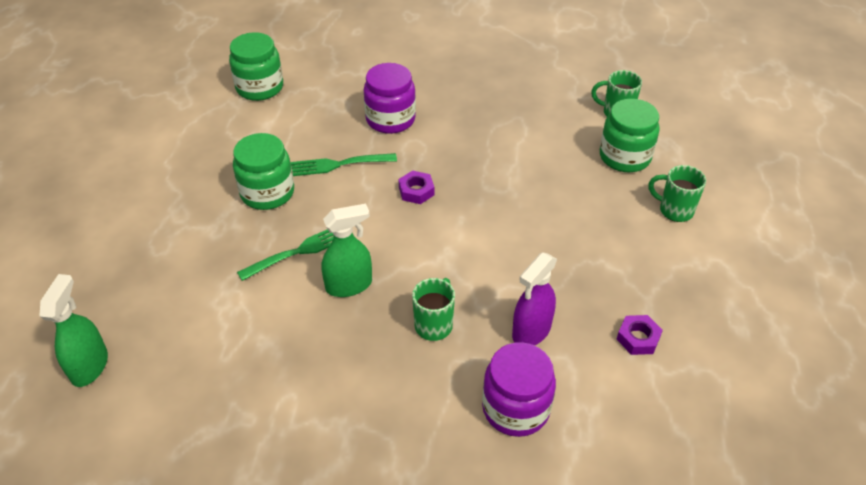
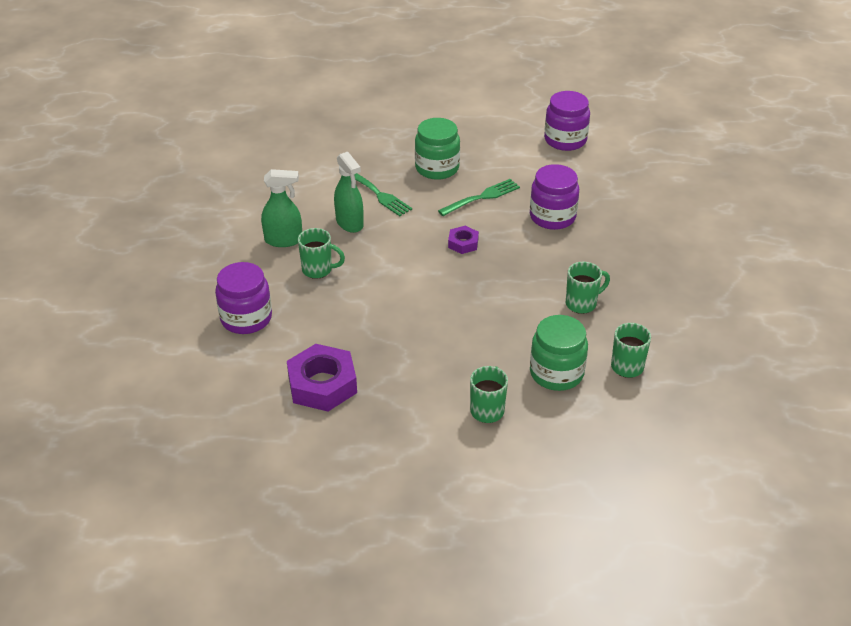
camera: 80 degrees right, 5 degrees down
green spray bottle [40,274,108,387] -> green spray bottle moved to [261,169,302,247]
green jar [229,32,283,101] -> purple jar [544,91,590,151]
green fork [291,153,397,176] -> green fork turned 75 degrees clockwise [438,179,520,216]
purple spray bottle [512,252,557,346] -> none
purple nut [616,315,663,355] -> purple nut [287,344,357,411], size x1.94
none -> green mug [566,262,610,314]

